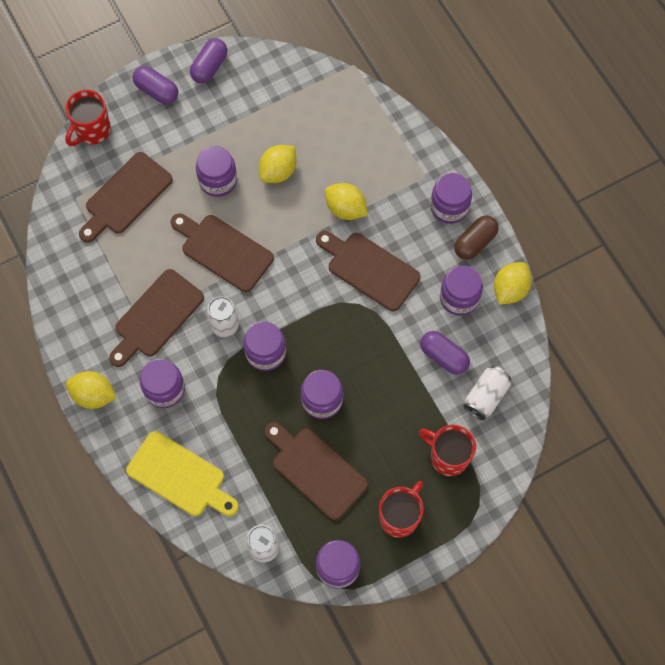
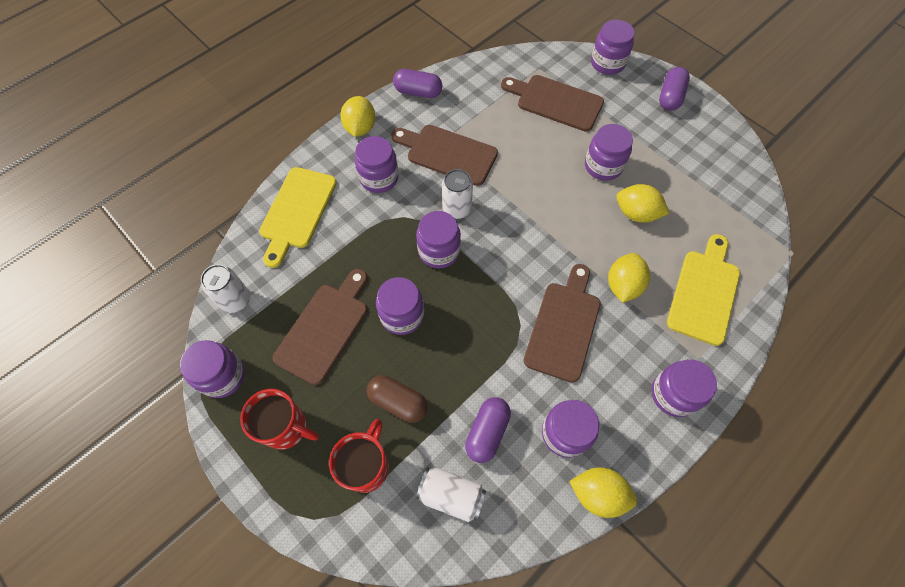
camera: 75 degrees right, 5 degrees down
red mug [65,90,111,146] -> purple jar [591,20,635,75]
brown cutting board [171,213,274,292] -> none
purple capsule [190,38,227,84] -> purple capsule moved to [393,69,442,98]
brown capsule [454,215,499,260] -> brown capsule moved to [367,375,428,423]
none -> yellow cutting board [667,234,740,346]

